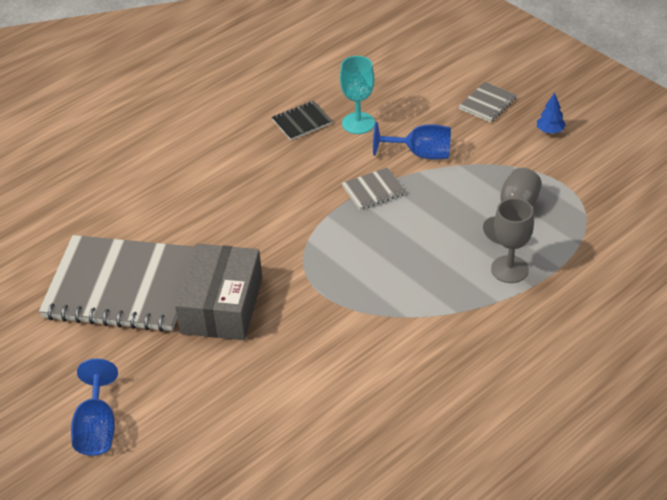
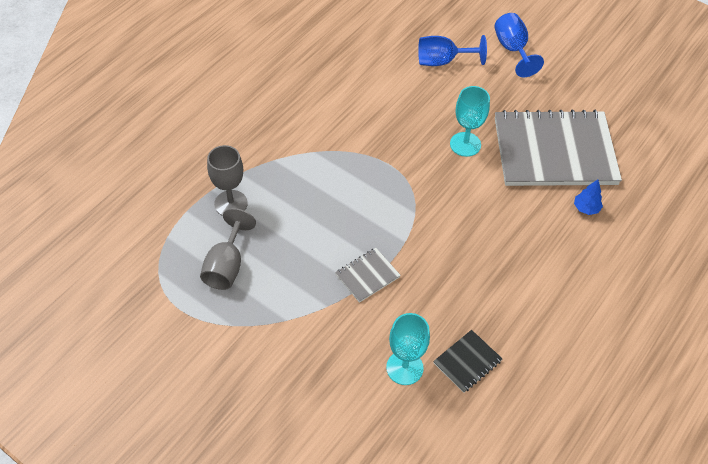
camera: 165 degrees right, 10 degrees up
grey box [175,244,262,340] -> turquoise goblet [450,86,490,157]
blue goblet [373,122,451,159] -> blue goblet moved to [418,35,487,66]
grey notebook [458,82,517,122] -> none
blue tree [537,92,566,134] -> blue tree moved to [574,179,603,215]

